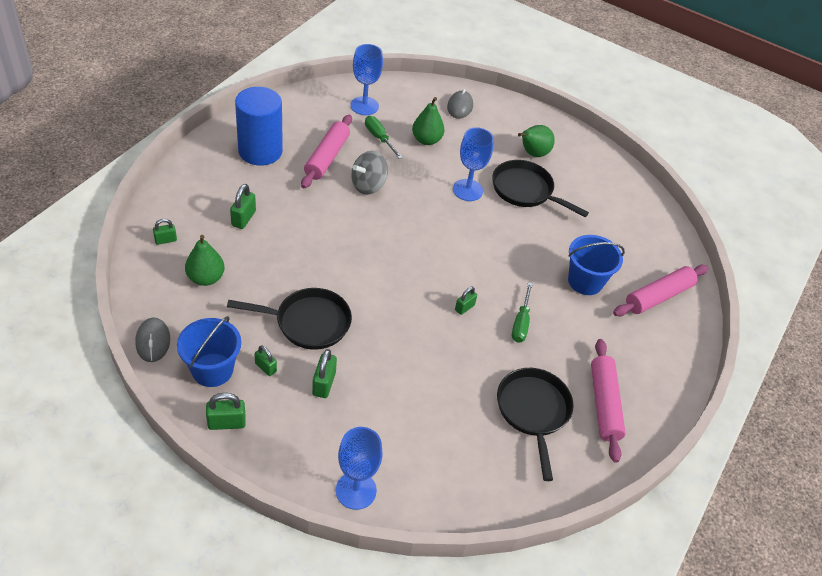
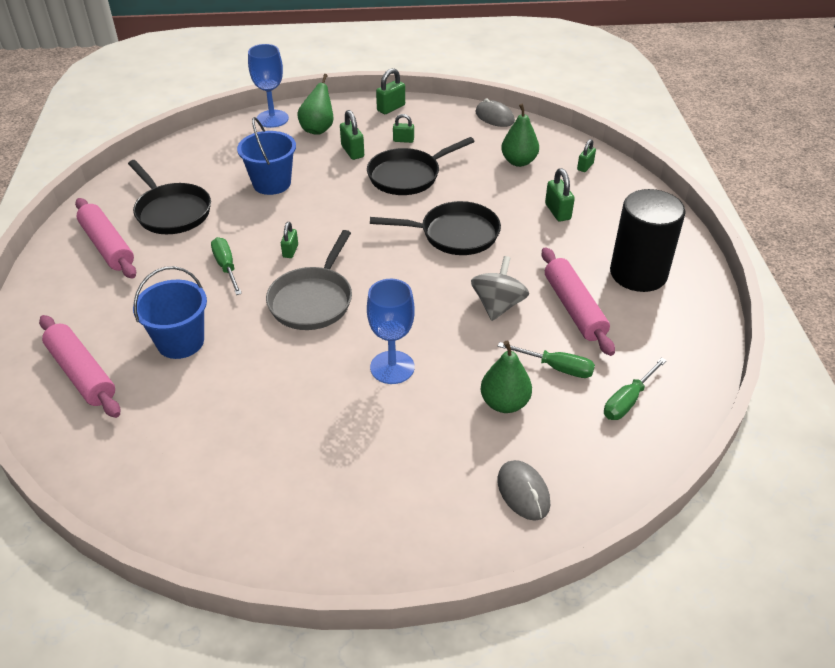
camera: 150 degrees right, 5 degrees down
blue bucket [177,316,241,387] -> blue bucket moved to [237,117,296,195]
blue cylinder [235,87,283,166] -> black cylinder [610,189,685,292]
blue goblet [351,44,383,115] -> green screwdriver [604,357,667,420]
black pan [492,160,589,217] -> black pan moved to [370,201,501,255]
green pear [518,125,555,157] -> green pear moved to [297,74,334,135]
pink rolling pin [613,265,708,316] -> pink rolling pin turned 60 degrees counterclockwise [39,315,120,418]
none -> grey pan [266,230,352,330]

